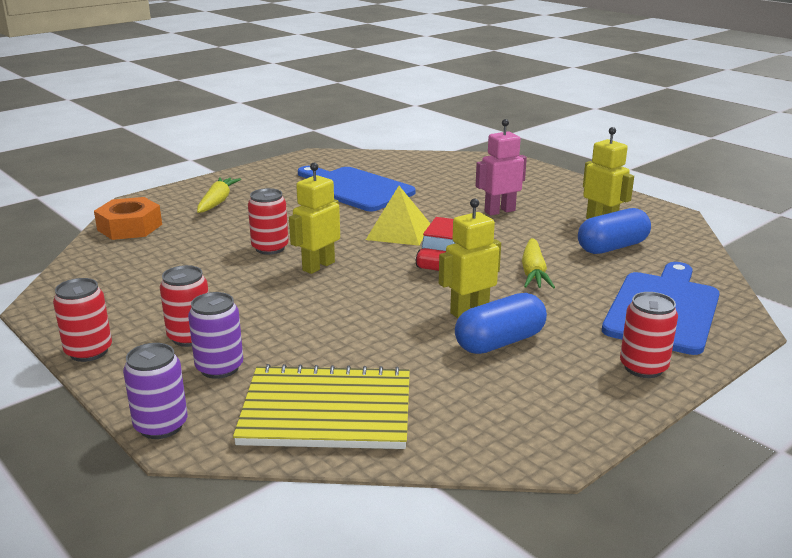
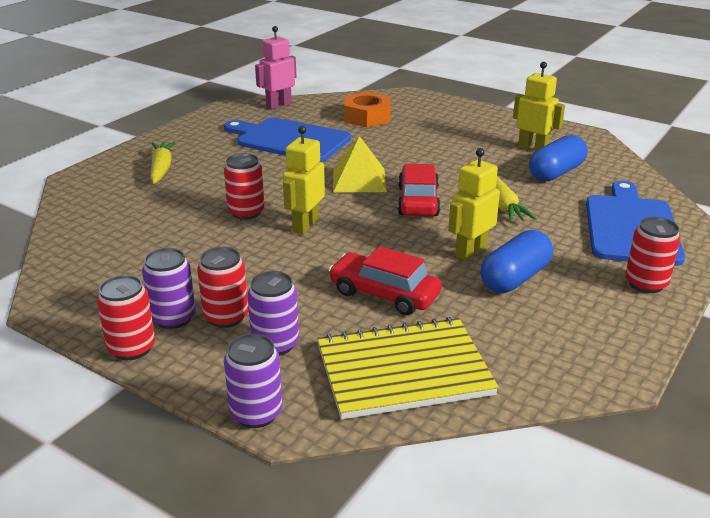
camera: 15 degrees left, 5 degrees up
orange nut [94,197,162,240] -> orange nut moved to [344,92,391,128]
pink robot [476,119,527,216] -> pink robot moved to [255,26,296,109]
none -> purple can [142,248,196,329]
none -> red car [328,246,442,315]

